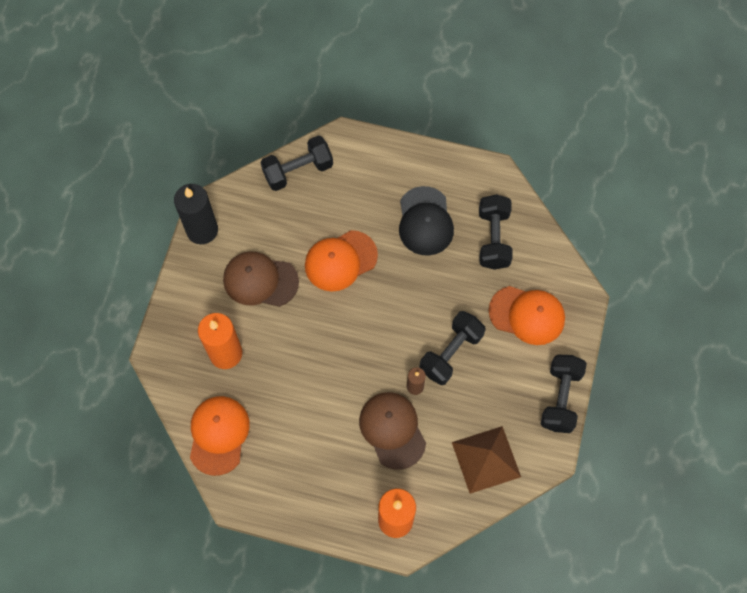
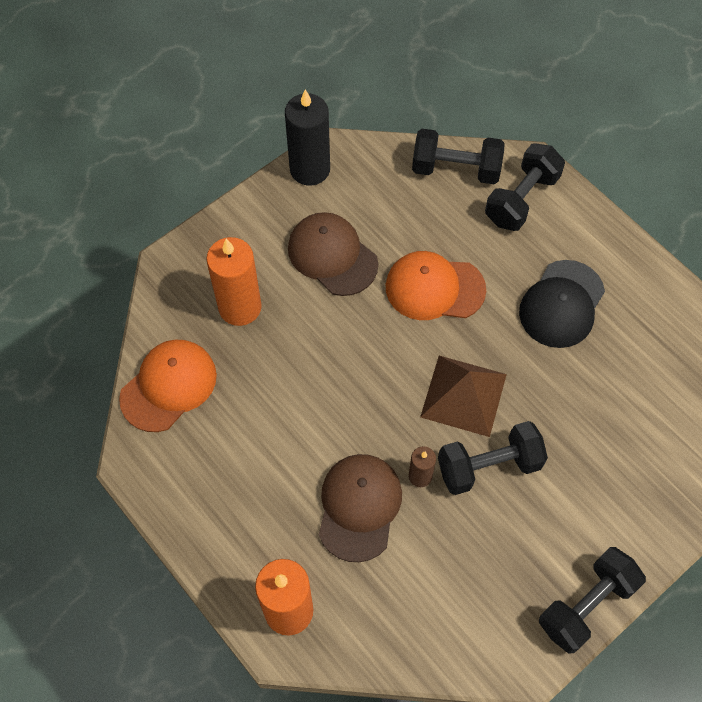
camera: 35 degrees right, 5 degrees down
brown pyramid [452,426,521,494] -> brown pyramid moved to [420,356,507,437]
black dumbbell [479,194,513,270] -> black dumbbell moved to [485,144,565,231]
orange cap [488,286,565,345] -> none

